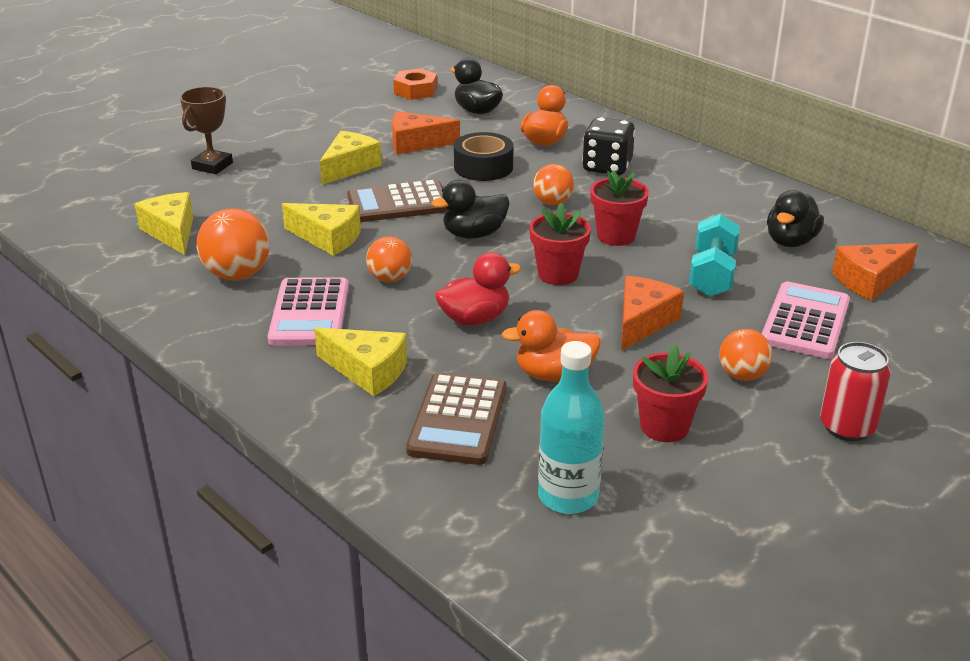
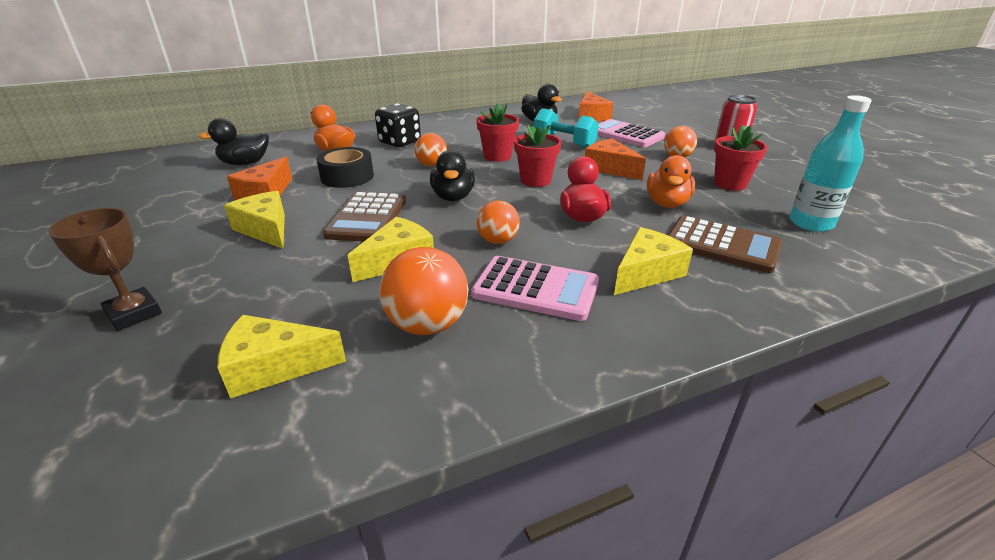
camera: 70 degrees left, 0 degrees up
orange nut [393,68,437,100] -> none

